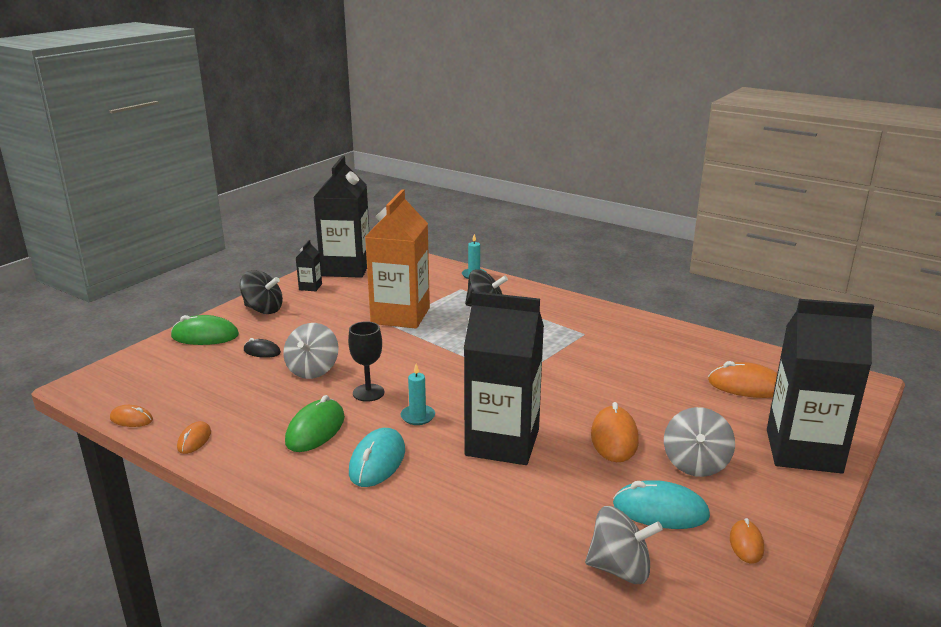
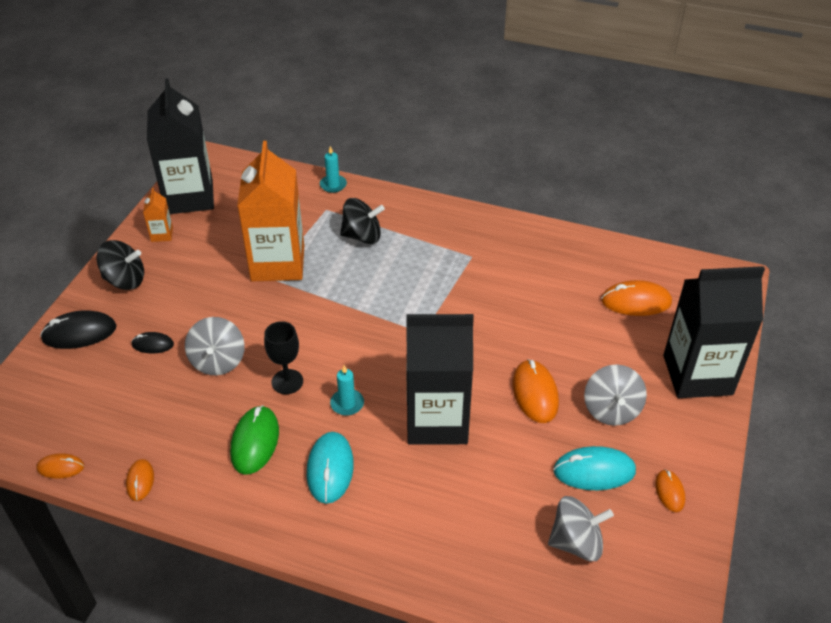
camera: 15 degrees left, 20 degrees up
green mouse [171,315,239,345] -> black mouse [40,310,117,349]
black carton [296,240,322,291] -> orange carton [143,188,173,242]

